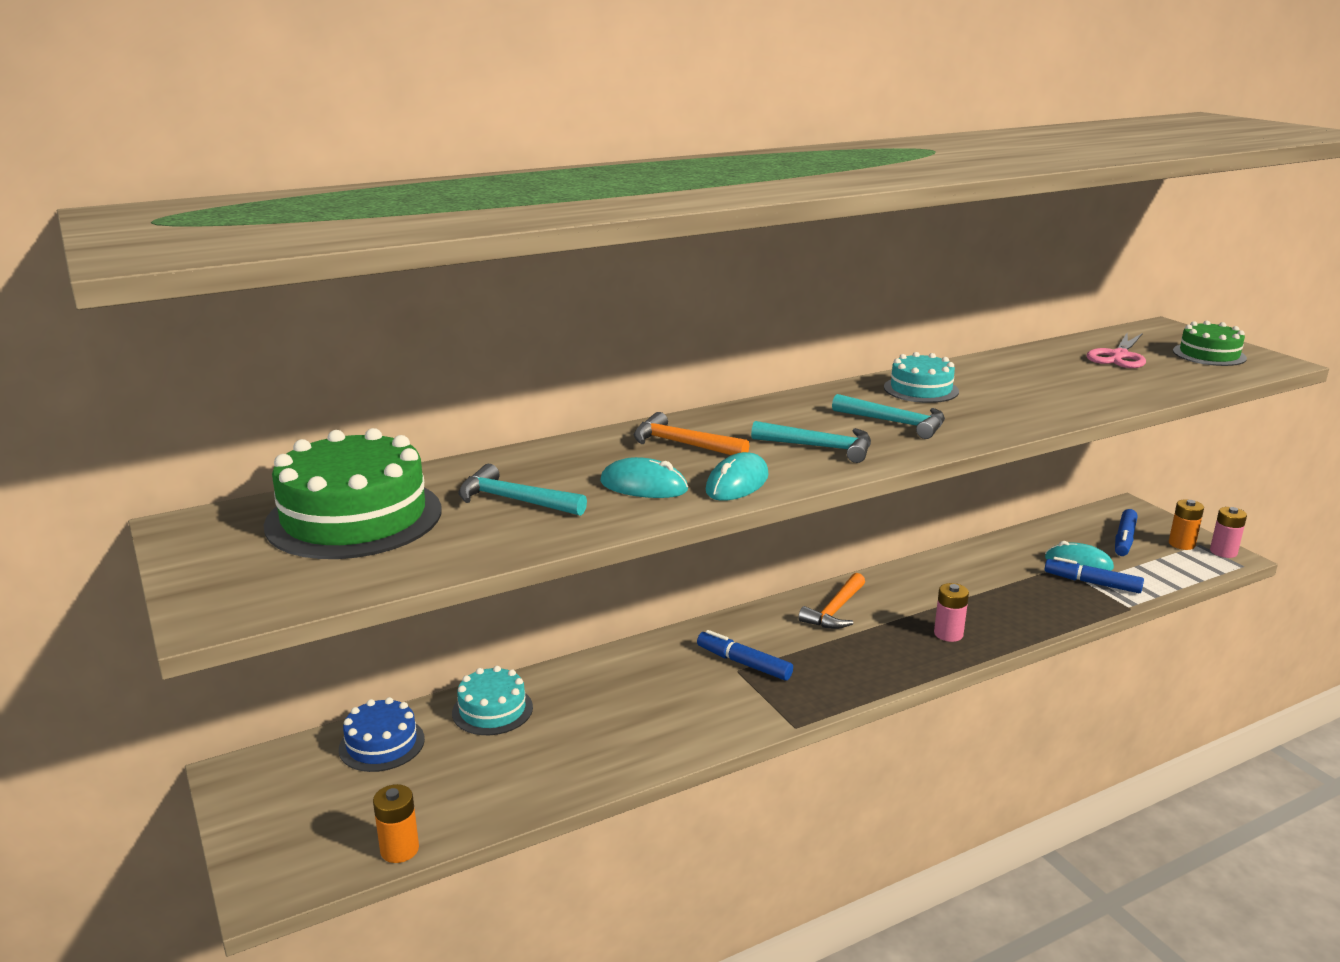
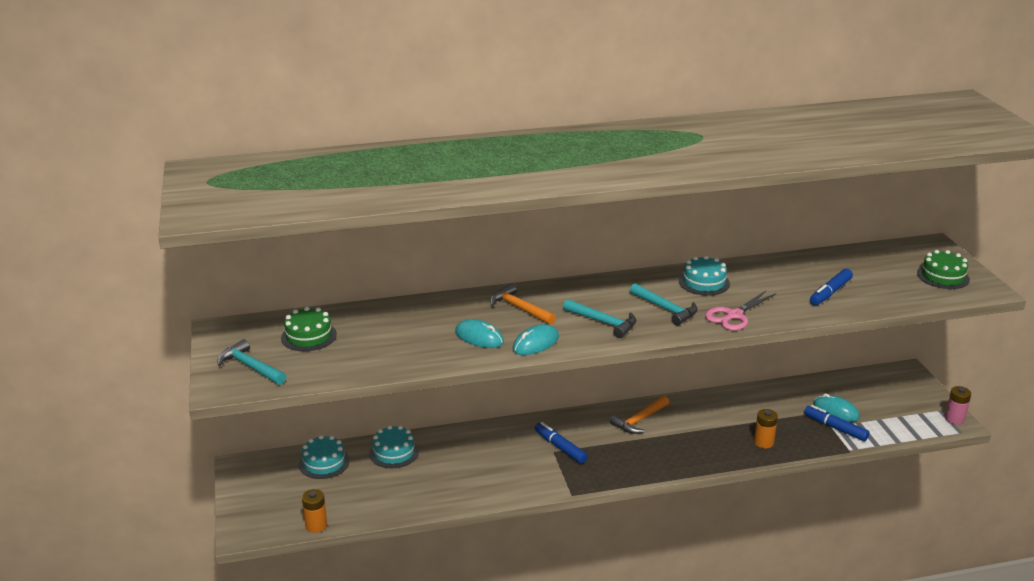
camera: 15 degrees right, 5 degrees up
green cake [264,428,442,559] -> green cake [281,307,337,351], size x0.56
blue cake [339,697,425,772] -> turquoise cake [299,435,350,479]
turquoise hammer [458,464,587,516] -> turquoise hammer moved to [217,339,286,385]
pink battery [934,583,969,642] -> none
pink scissors [1086,333,1146,368] -> pink scissors moved to [705,291,776,331]
blue marker [1115,509,1137,556] -> blue marker moved to [810,269,853,305]
orange battery [1169,499,1204,550] -> orange battery moved to [754,409,778,448]

